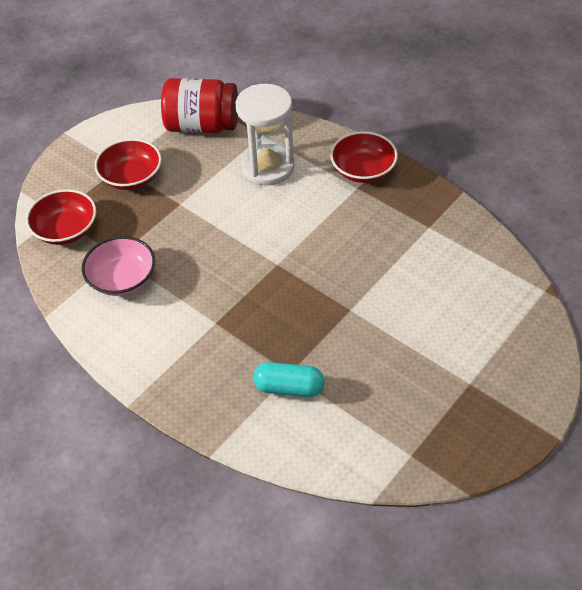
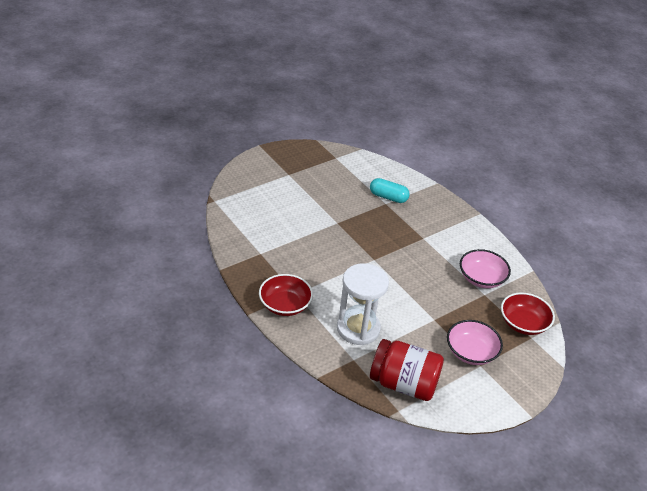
camera: 170 degrees left, 10 degrees down
red bowl [94,139,162,190] -> pink bowl [447,320,503,365]

